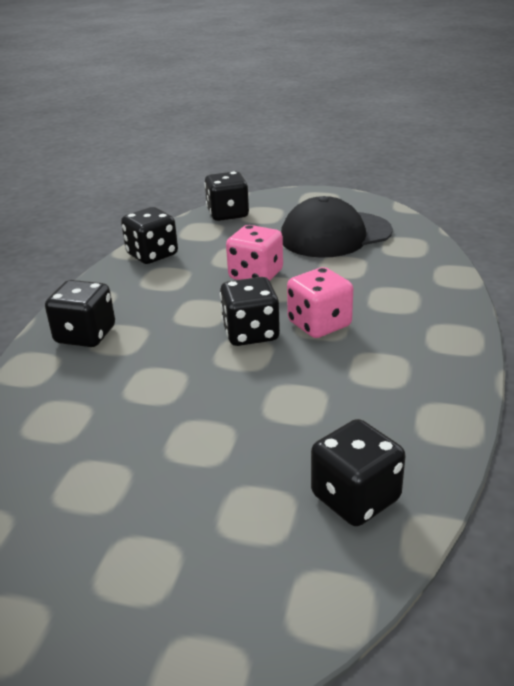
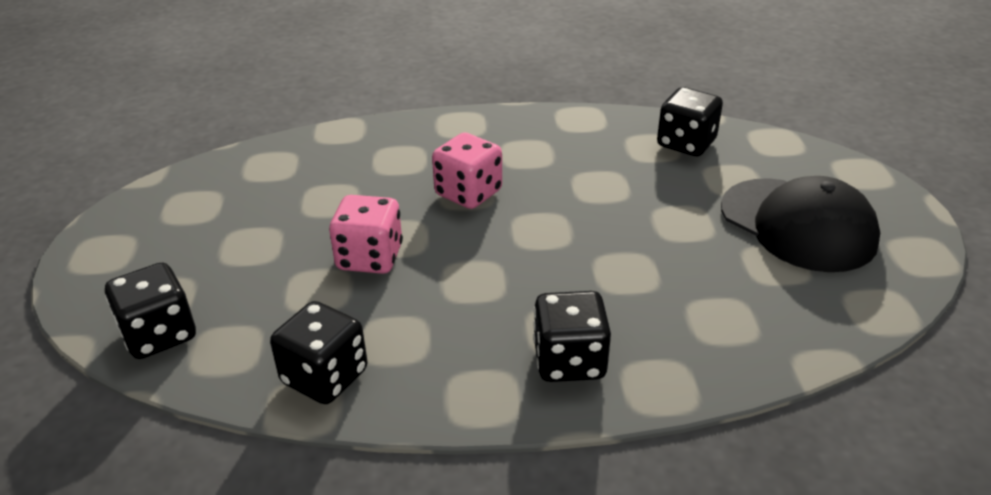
camera: 110 degrees left, 5 degrees up
black dice [220,277,280,346] -> none
black cap [281,196,393,258] -> black cap moved to [721,176,880,272]

